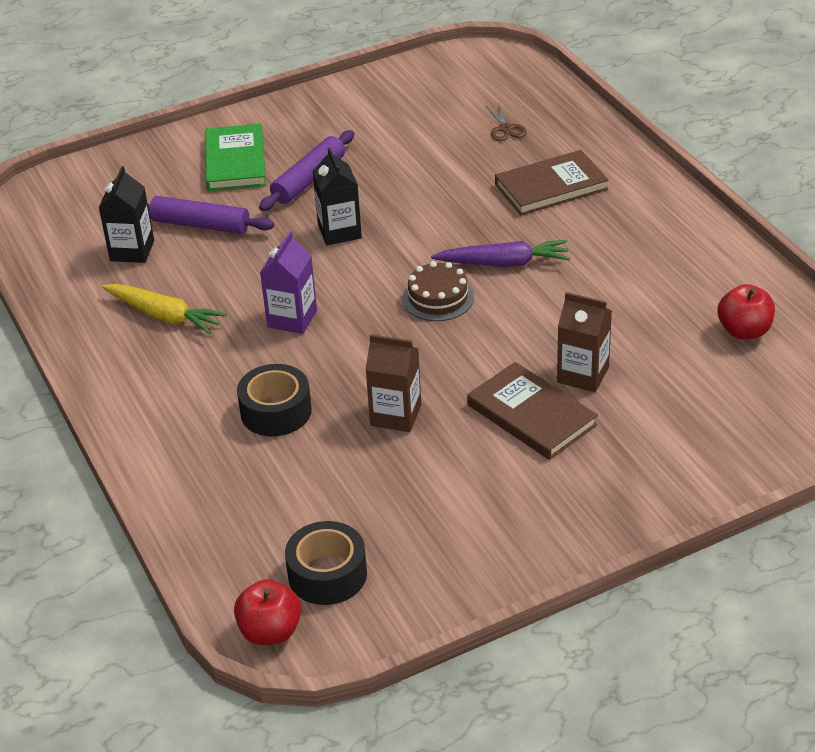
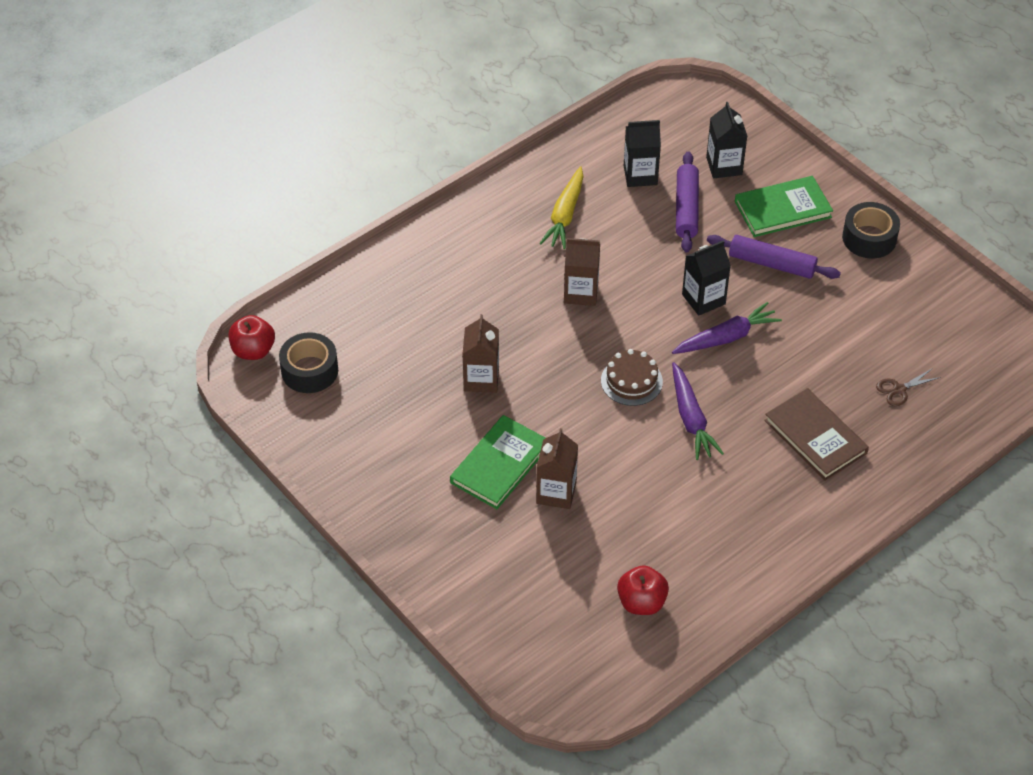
camera: 75 degrees right, 10 degrees up
black tape [237,364,312,436] -> black tape moved to [842,202,900,258]
purple carton [260,231,317,334] -> brown carton [564,238,600,306]
brown book [467,362,598,460] -> green book [450,415,545,509]
none -> purple carrot [672,302,782,354]
none -> black carton [706,102,747,178]

